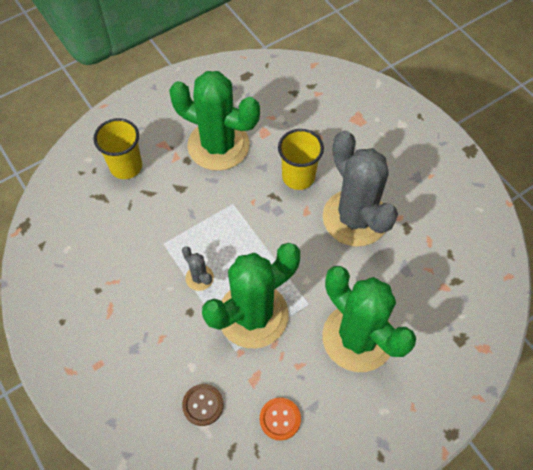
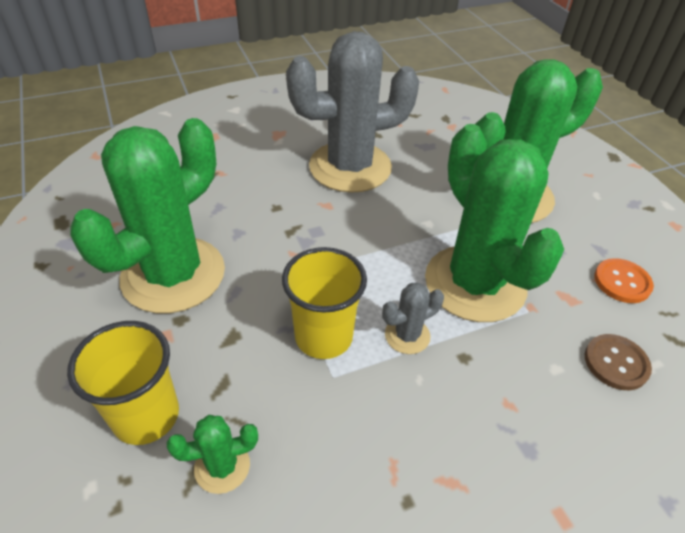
camera: 80 degrees left, 15 degrees down
yellow cup [278,129,324,190] -> yellow cup moved to [282,247,367,359]
none -> green cactus [166,415,258,494]

